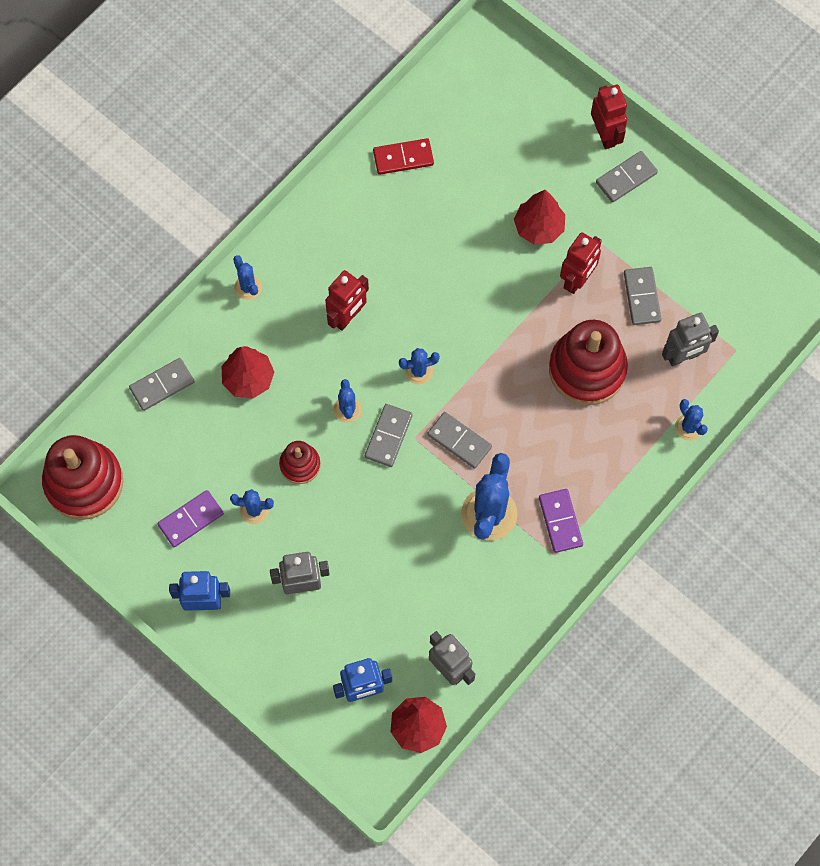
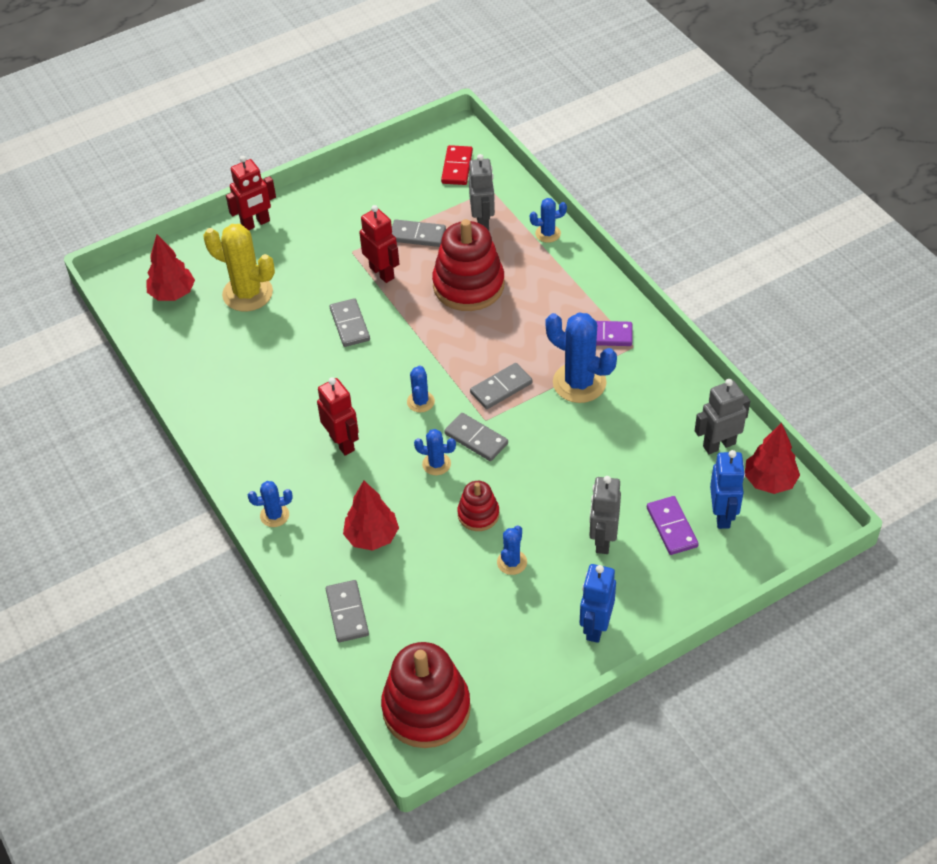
camera: 70 degrees left, 20 degrees down
purple domino [157,490,224,547] -> purple domino moved to [647,496,699,555]
red domino [373,138,434,175] -> red domino moved to [441,145,473,185]
red tree [514,190,565,245] -> red tree moved to [146,234,195,301]
red robot [591,85,627,149] -> red robot turned 150 degrees clockwise [226,156,276,230]
grey domino [596,151,658,203] -> grey domino moved to [330,298,370,347]
none -> yellow cactus [203,224,275,311]

